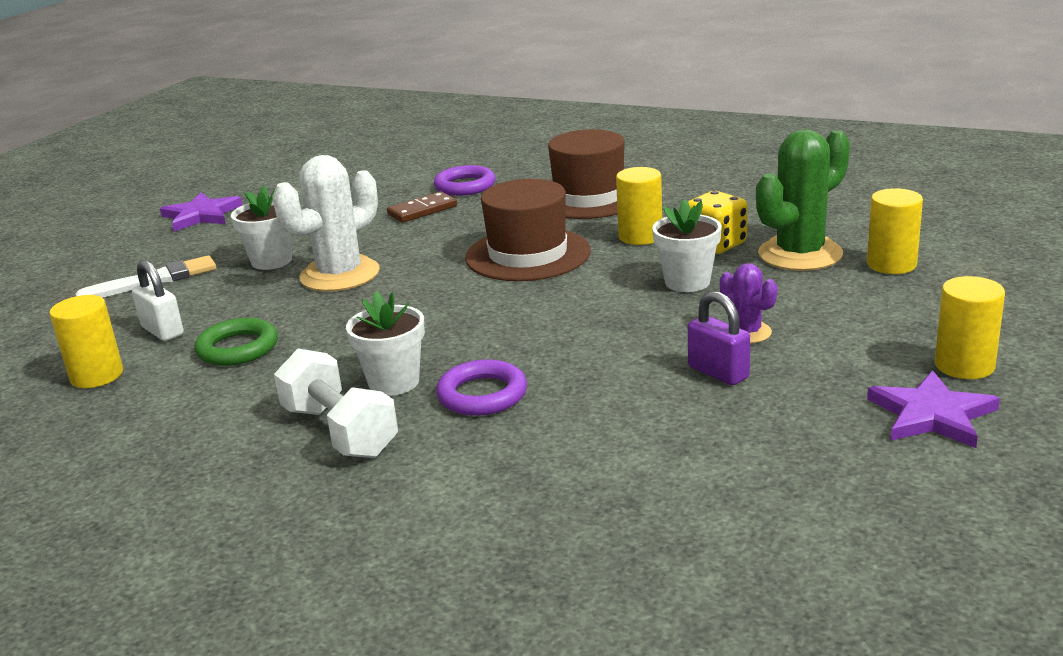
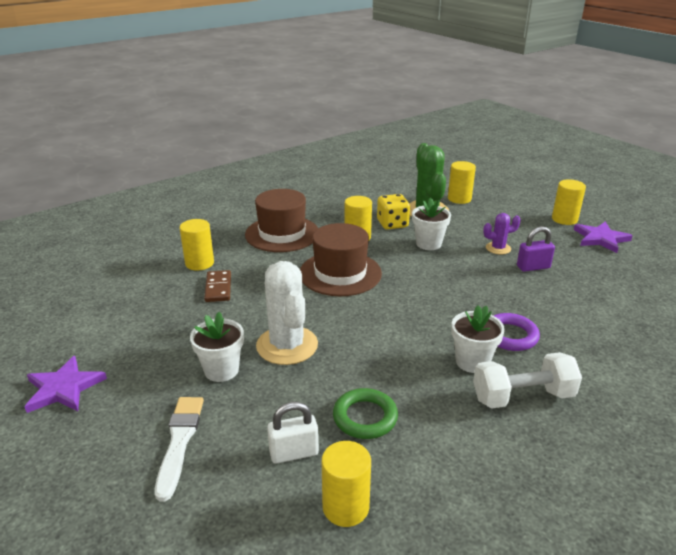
camera: 65 degrees left, 5 degrees up
purple ring [434,165,495,196] -> yellow cylinder [180,219,214,271]

